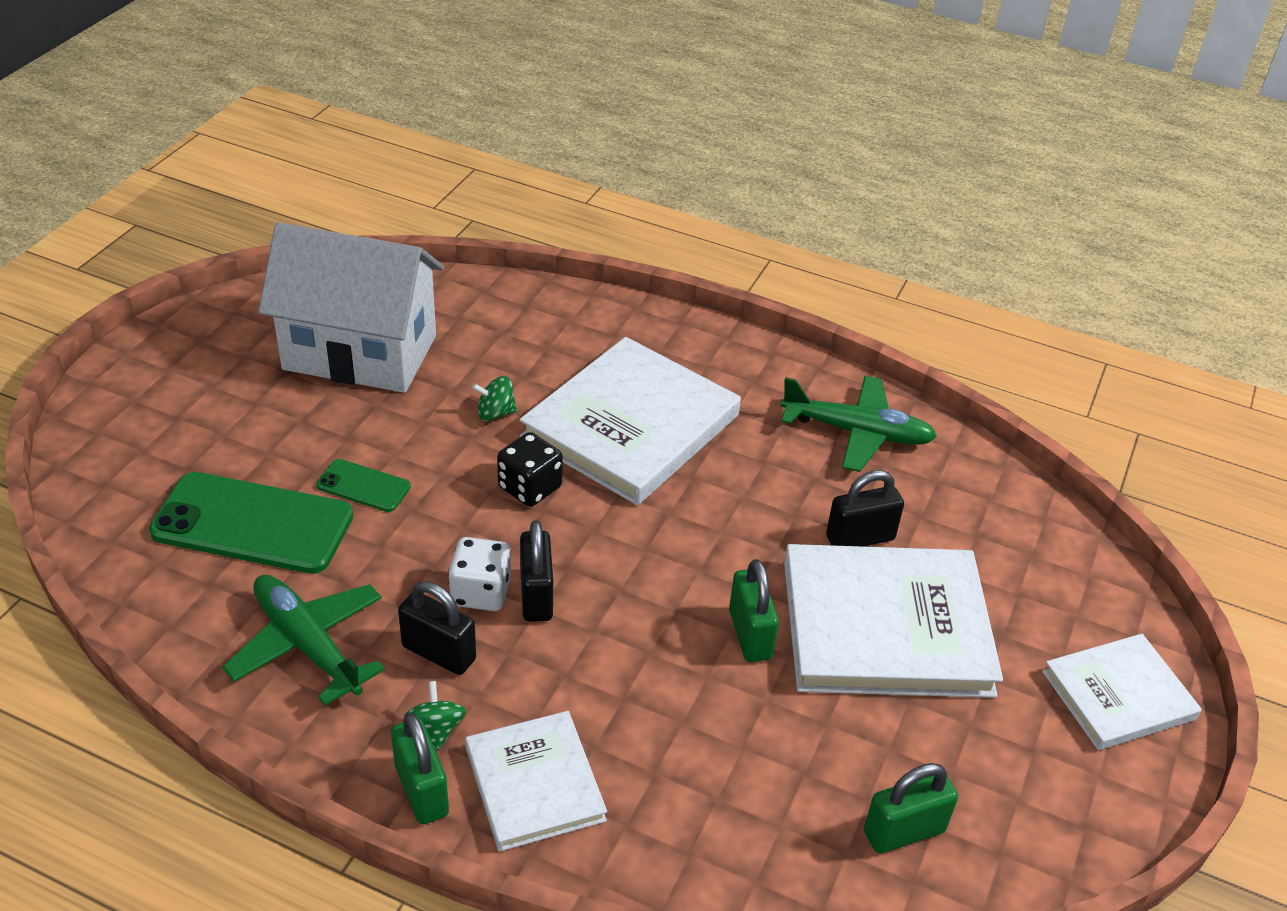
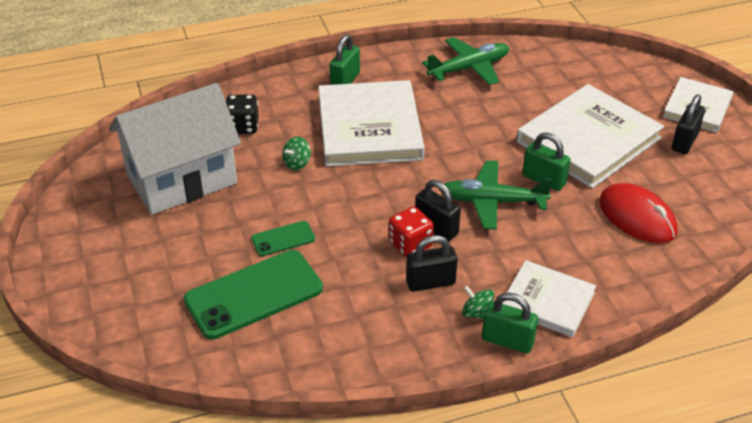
camera: 40 degrees left, 0 degrees up
green plane [222,575,385,705] -> green plane moved to [439,160,553,230]
white dice [448,537,511,611] -> red dice [389,206,434,258]
black dice [497,432,563,507] -> black dice moved to [226,94,259,134]
black padlock [826,470,904,547] -> black padlock moved to [672,94,705,154]
green padlock [864,763,958,854] -> green padlock moved to [330,35,360,85]
none -> red mouse [599,183,677,243]

